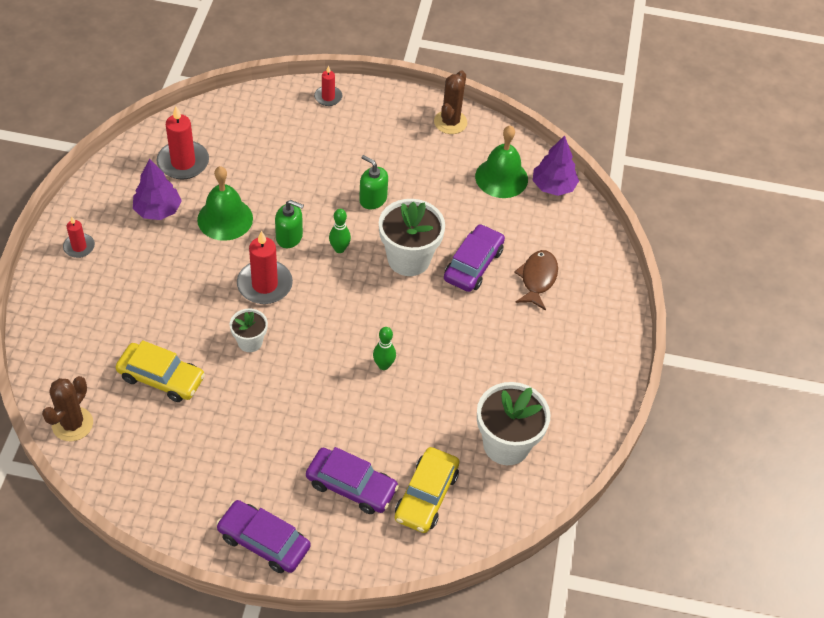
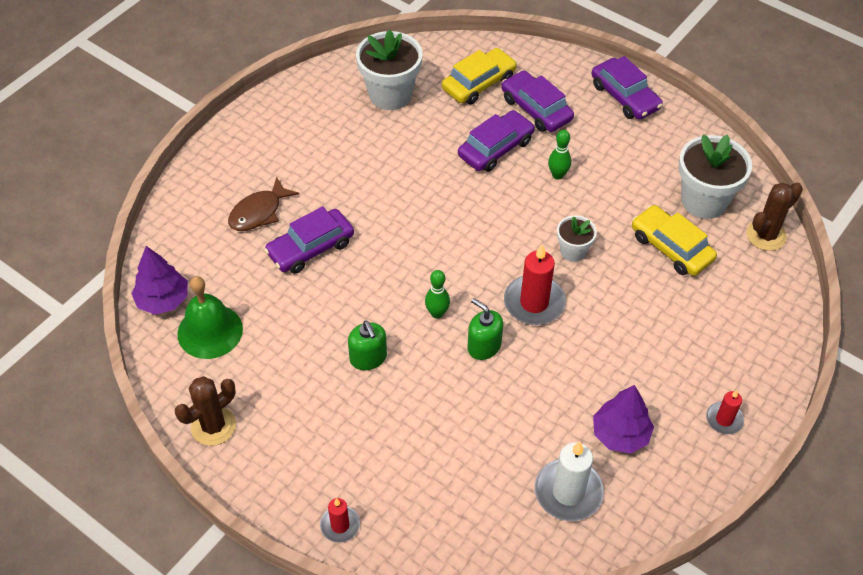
camera: 150 degrees left, 0 degrees up
red candle [157,106,209,179] -> white candle [535,441,604,521]
green bell [197,166,253,241] -> none
green bowling pin [373,327,396,370] -> green bowling pin moved to [548,130,571,180]
white flower pot [379,199,445,276] -> white flower pot moved to [679,134,752,219]
none -> purple car [458,110,535,172]

